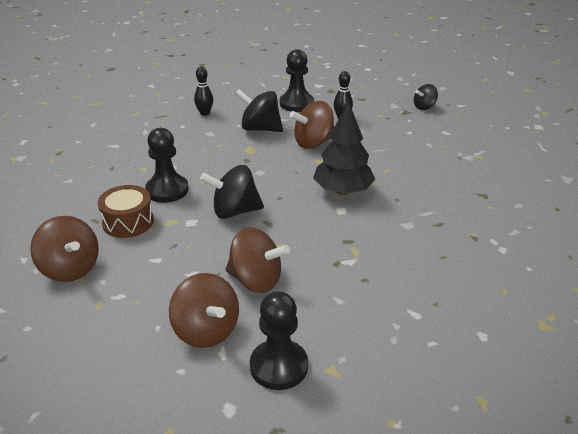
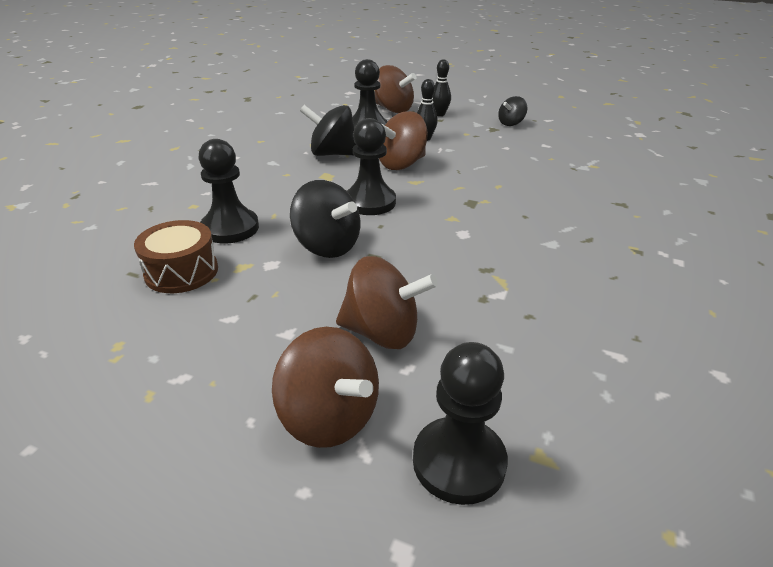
camera: 10 degrees left, 0 degrees up
brown spinning top [30,216,99,282] -> brown spinning top moved to [375,65,416,113]
black bowling pin [194,67,213,116] -> black bowling pin moved to [432,59,451,116]
black spinning top [200,165,264,219] -> black spinning top turned 120 degrees counterclockwise [290,180,361,258]
black tree [313,101,376,195] -> none
none -> black pawn [347,118,396,215]

